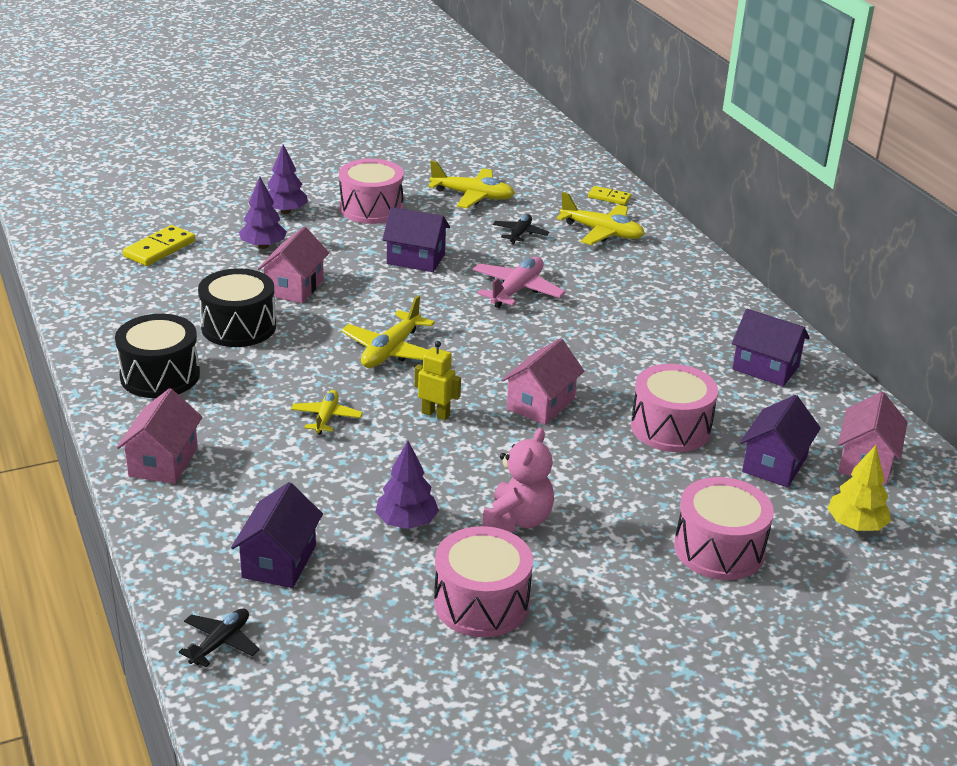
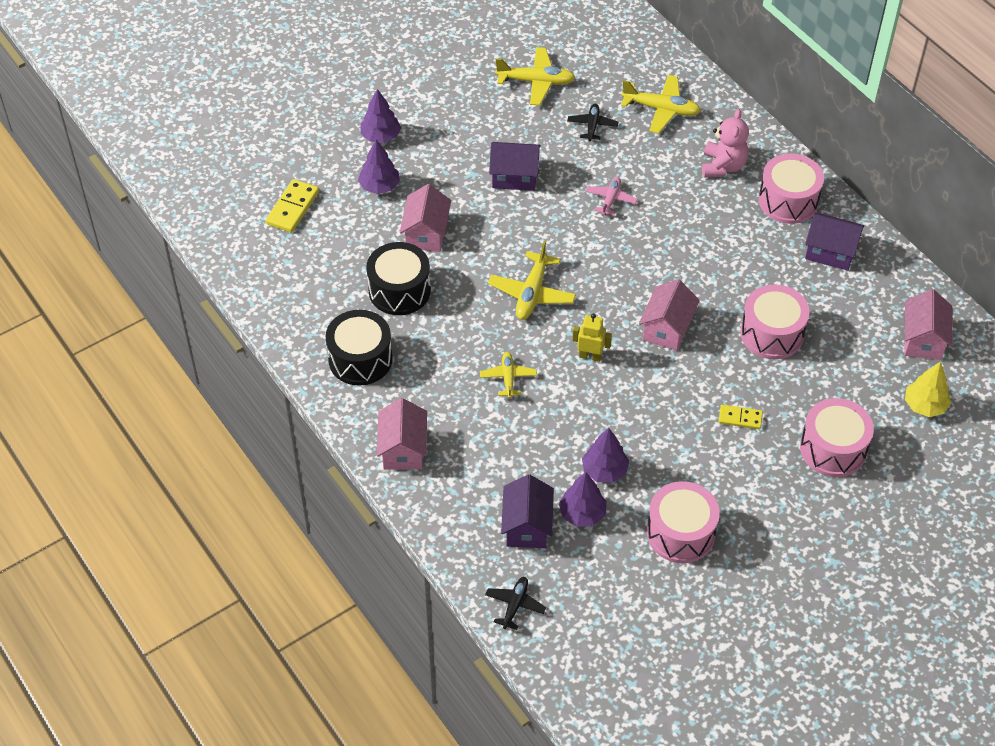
camera: 10 degrees left, 20 degrees up
pink drum [339,159,404,224] -> pink drum moved to [759,154,824,224]
pink plane [473,257,566,308] -> pink plane [585,177,638,216], size x0.62
pink teddy bear [482,428,554,532] -> pink teddy bear moved to [702,109,749,178]
yellow domino [588,186,631,205] -> yellow domino moved to [718,404,763,429]
purple house [740,395,821,488] -> none
none -> purple tree [559,472,607,527]

